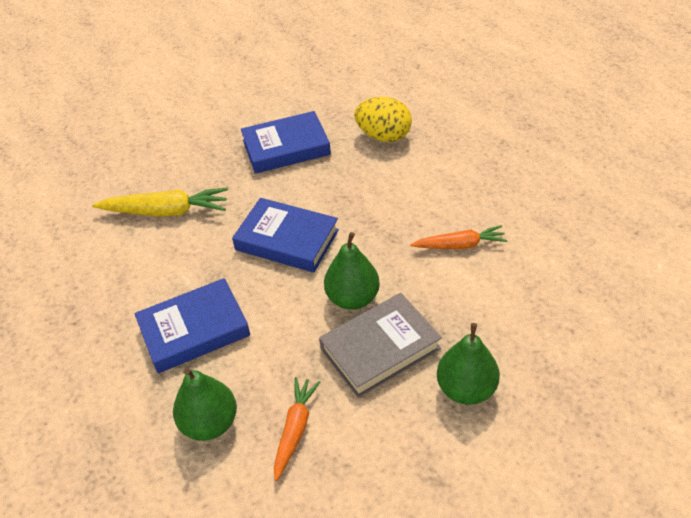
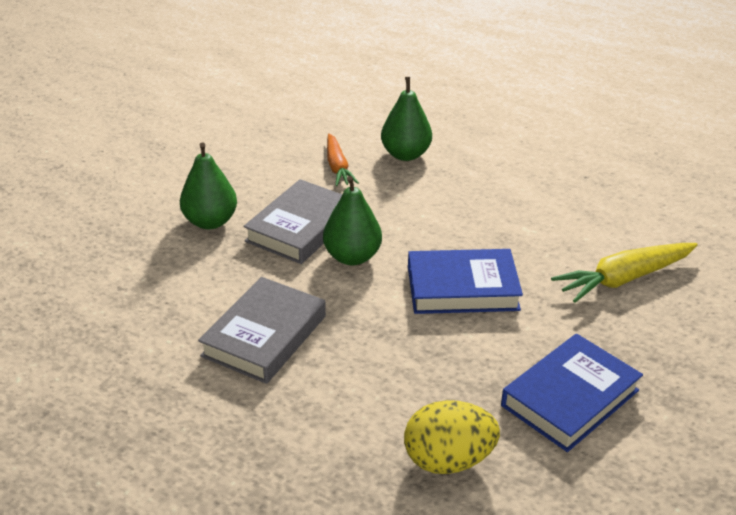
camera: 150 degrees right, 10 degrees down
blue book [134,278,250,373] -> none
orange carrot [410,225,508,249] -> grey book [198,277,326,384]

